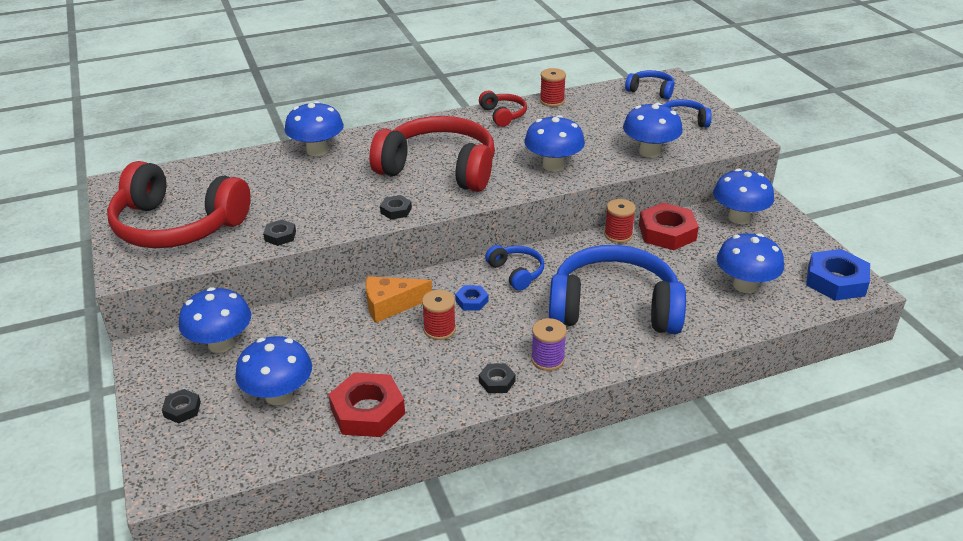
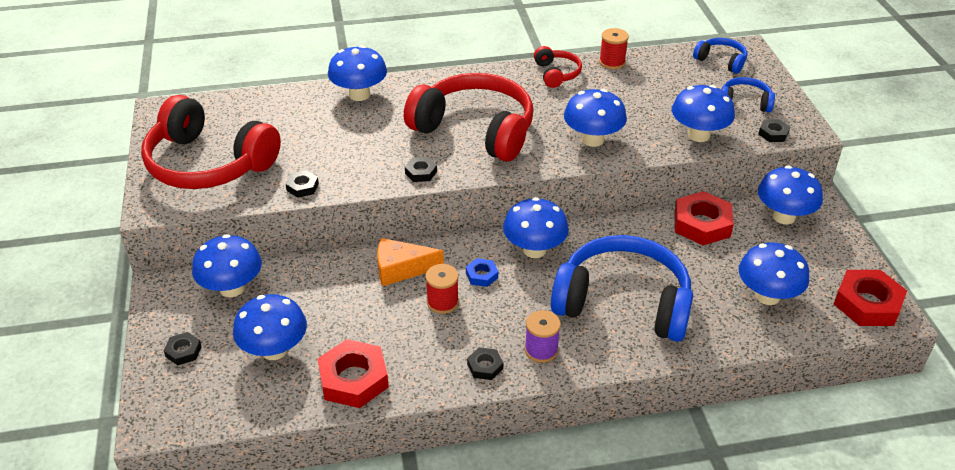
camera: 10 degrees right, 5 degrees up
blue headphones [485,245,544,291] -> blue mushroom [503,197,569,258]
red spool [604,199,636,243] -> none
blue nut [806,249,870,301] -> red nut [834,270,907,326]
none -> black nut [758,119,790,142]

